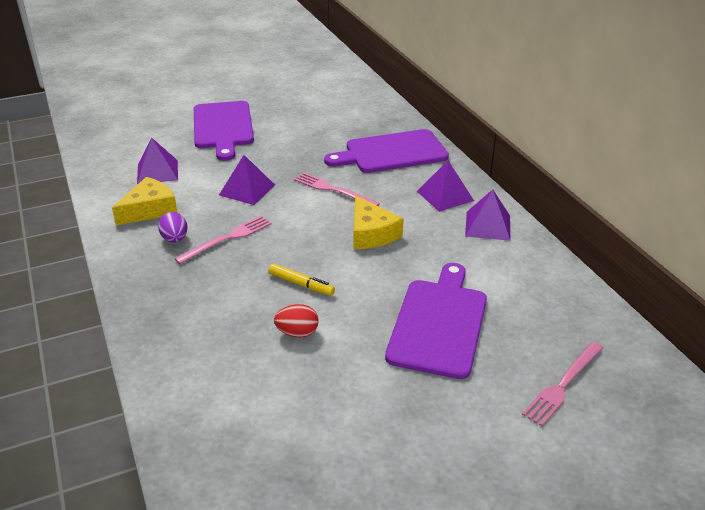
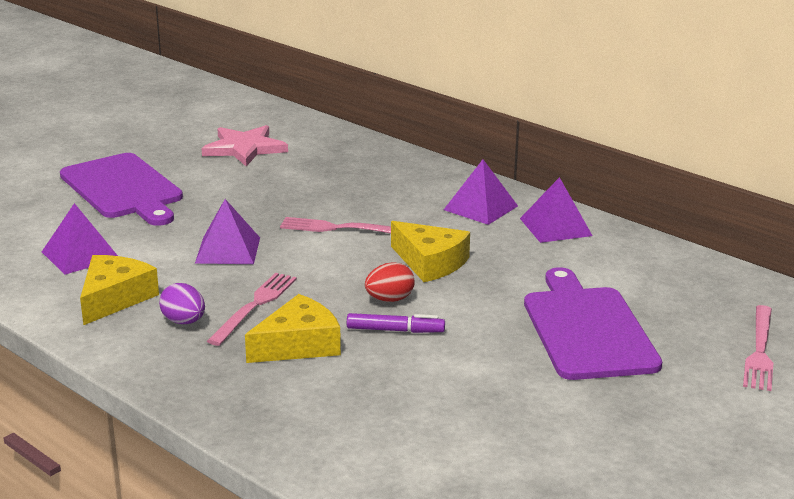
camera: 25 degrees left, 10 degrees down
yellow marker [269,264,335,296] -> purple marker [347,313,445,333]
red egg [274,304,319,337] -> red egg moved to [365,263,415,302]
purple cutting board [324,129,449,173] -> none
none -> pink star [202,125,288,166]
none -> yellow cheese [245,294,341,363]

